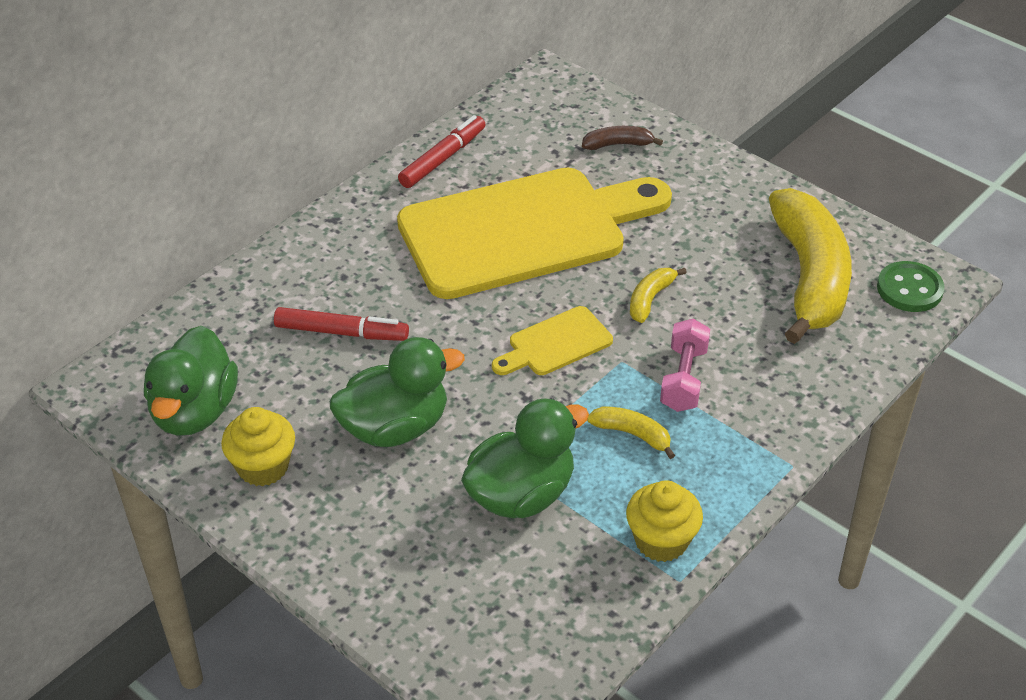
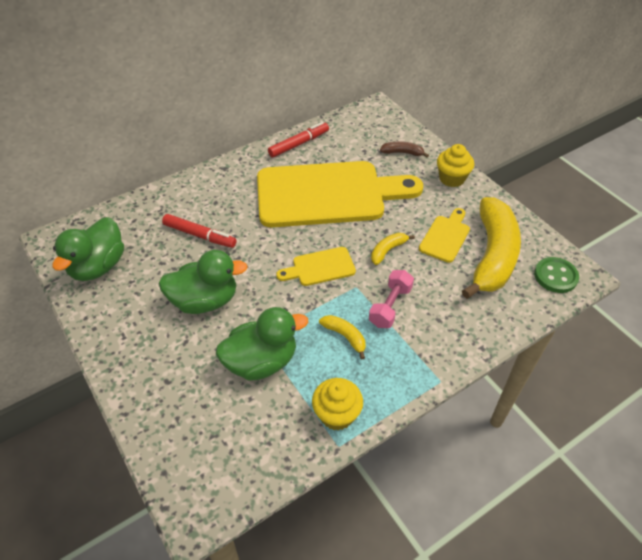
camera: 15 degrees right, 5 degrees up
yellow cupcake [221,407,295,486] -> yellow cupcake moved to [437,144,474,187]
none -> yellow cutting board [419,208,470,263]

